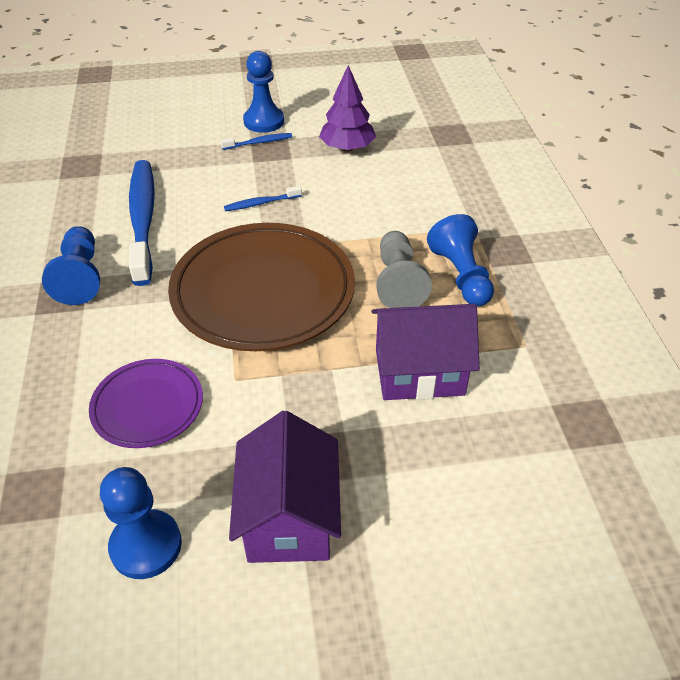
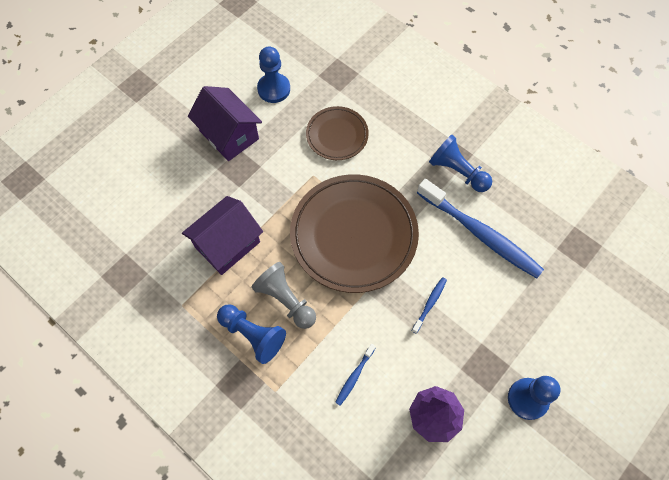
camera: 140 degrees right, 20 degrees up
purple plate [89,359,203,448] -> brown plate [306,106,369,160]
blue toothbrush [220,133,292,150] -> blue toothbrush moved to [335,344,376,406]

